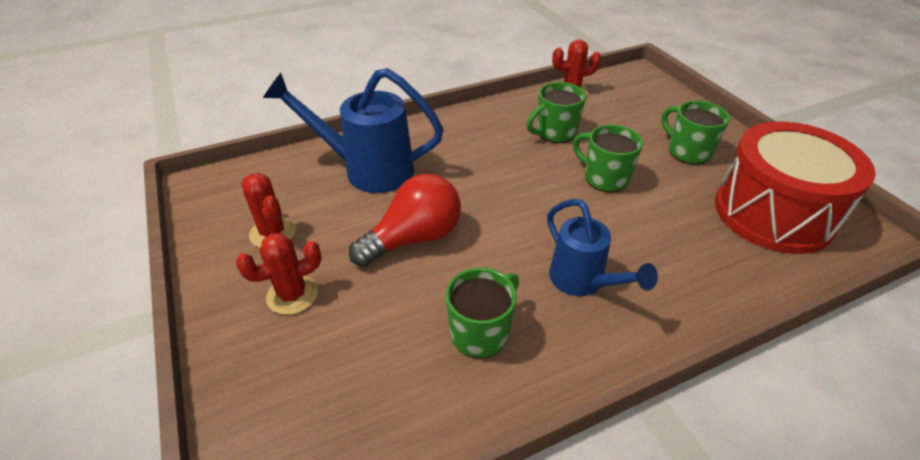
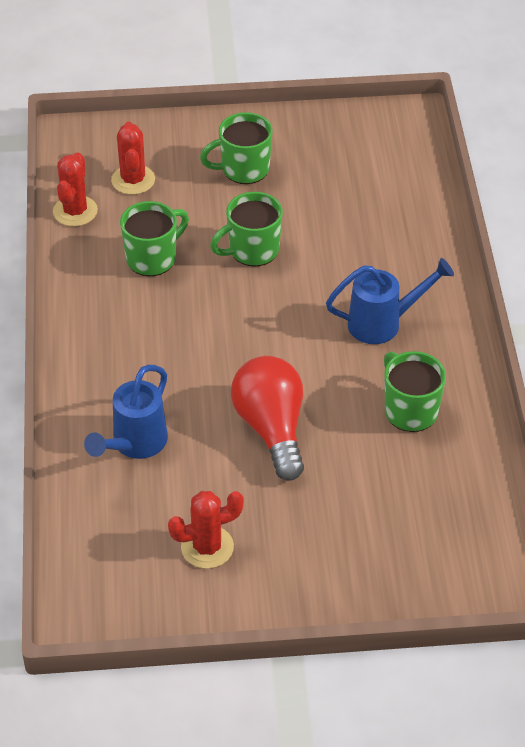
camera: 70 degrees left, 5 degrees up
red cactus [236,233,322,315] -> red cactus moved to [111,122,155,195]
blue watering can [263,68,444,193] -> blue watering can [84,365,168,459], size x0.65
green mug [526,82,586,143] -> green mug turned 120 degrees counterclockwise [120,201,189,276]
red drum [715,122,876,254] -> none

